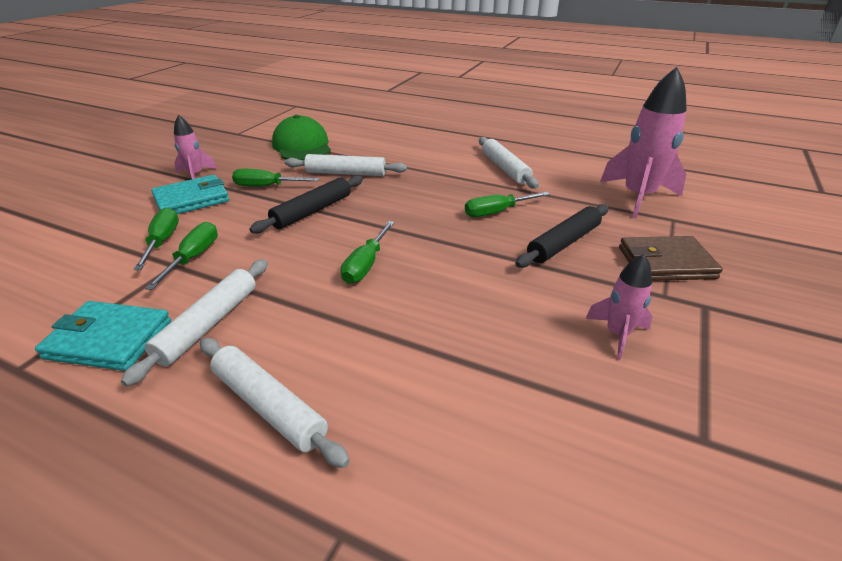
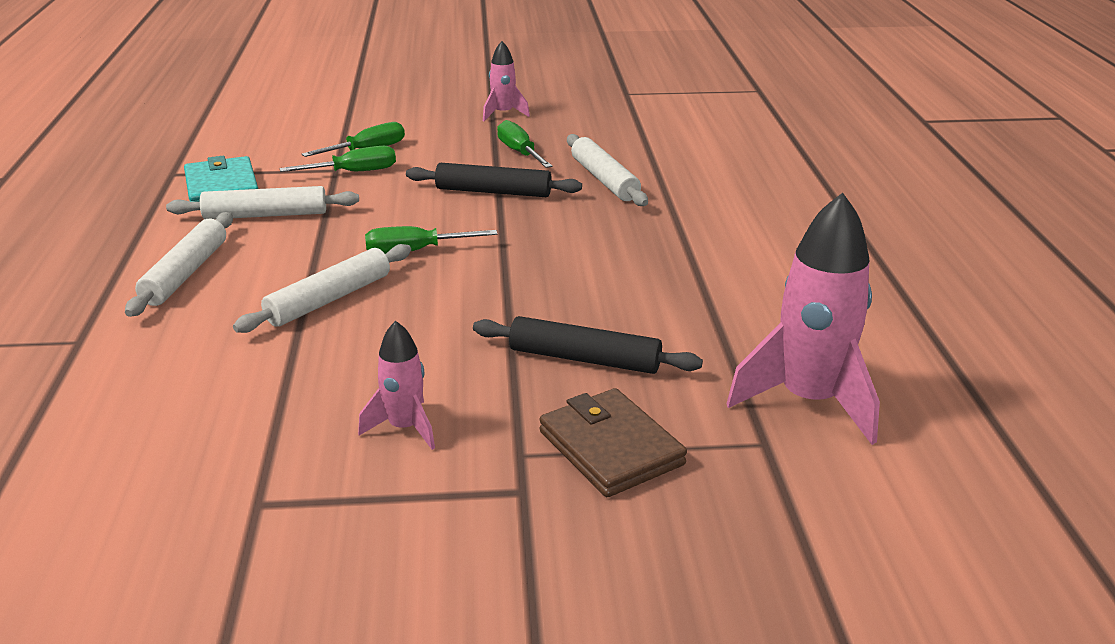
camera: 60 degrees right, 5 degrees down
turquoise wallet [151,175,229,214] -> none
green cap [272,115,331,160] -> none
green screwdriver [465,192,550,217] -> none
white rolling pin [479,137,539,188] -> white rolling pin moved to [233,244,411,333]

